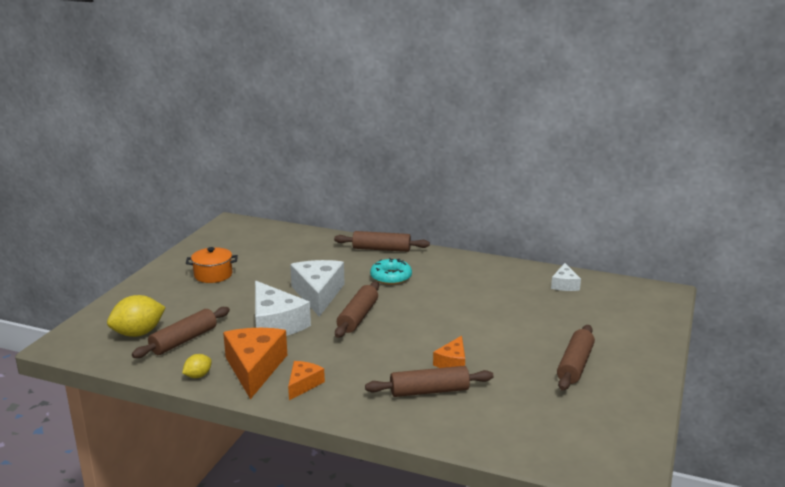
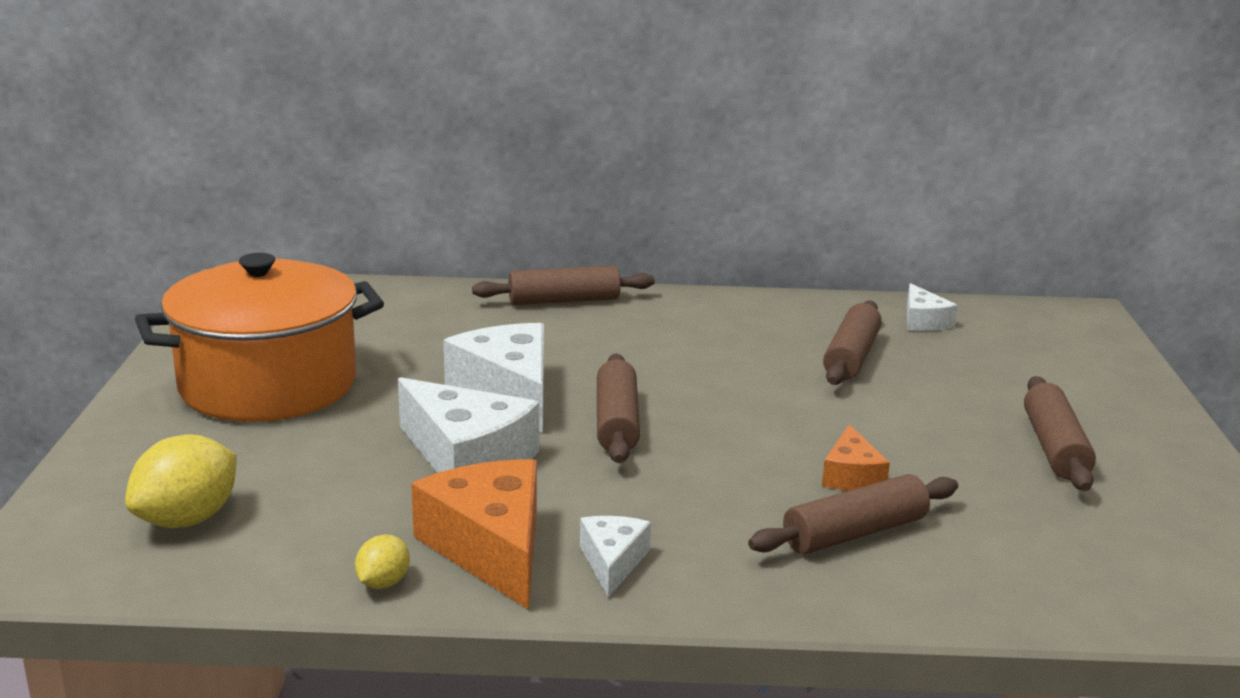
camera: 20 degrees left, 0 degrees up
brown rolling pin [132,307,230,358] -> brown rolling pin moved to [823,301,882,385]
orange pot [186,247,238,283] -> orange pot [135,253,384,422], size x2.21
orange cheese [288,361,325,400] -> white cheese [580,516,651,597]
turquoise donut [370,258,412,285] -> none

